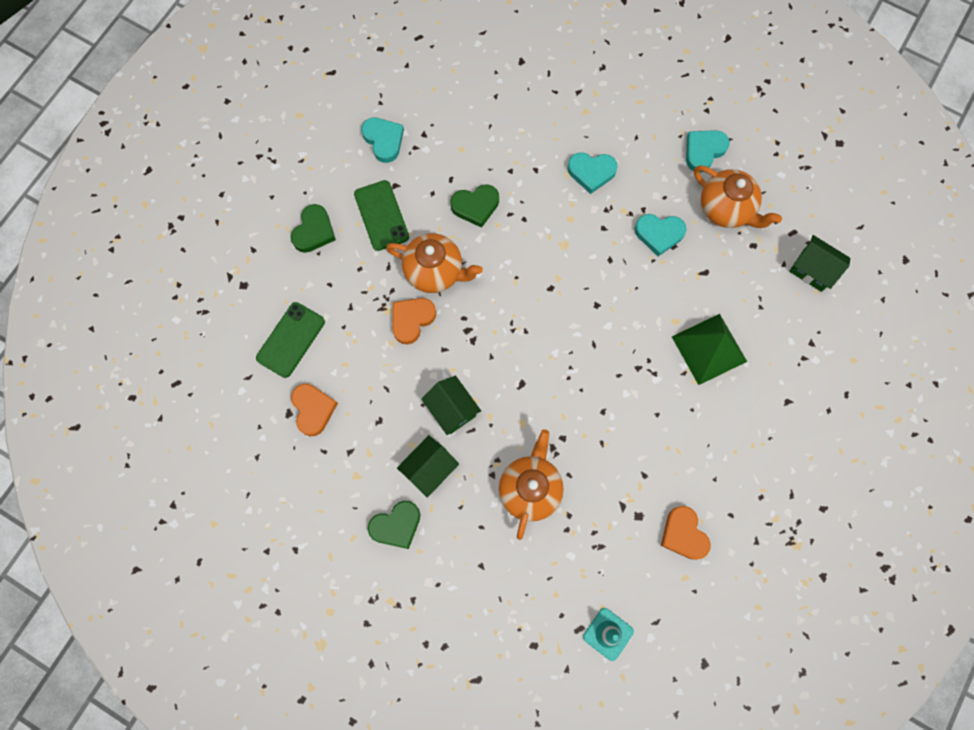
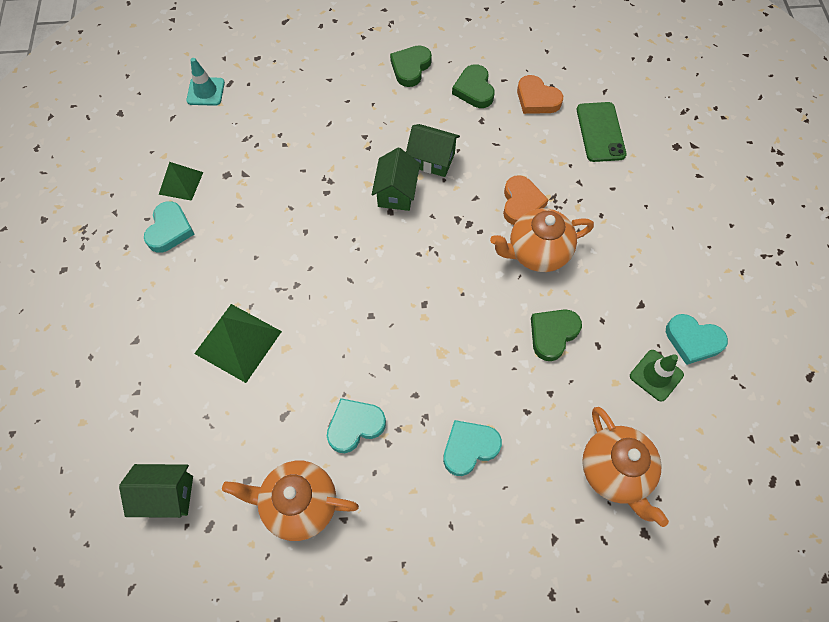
camera: 145 degrees right, 10 degrees down
green heart [291,204,336,253] -> green heart moved to [452,64,495,108]
green phone [354,180,409,251] -> none
green house [397,435,459,498] -> green house moved to [372,148,420,211]
orange teapot [499,429,564,540] -> orange teapot moved to [582,407,669,527]
orange heart [661,506,711,560] -> green pyramid [159,162,203,201]
turquoise heart [686,130,730,173] -> turquoise heart moved to [144,201,195,253]
none -> green traffic cone [630,350,684,402]

